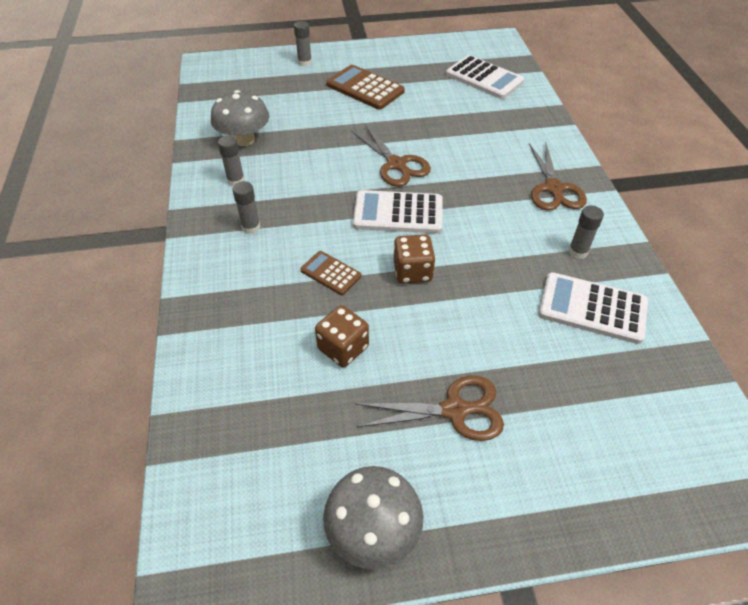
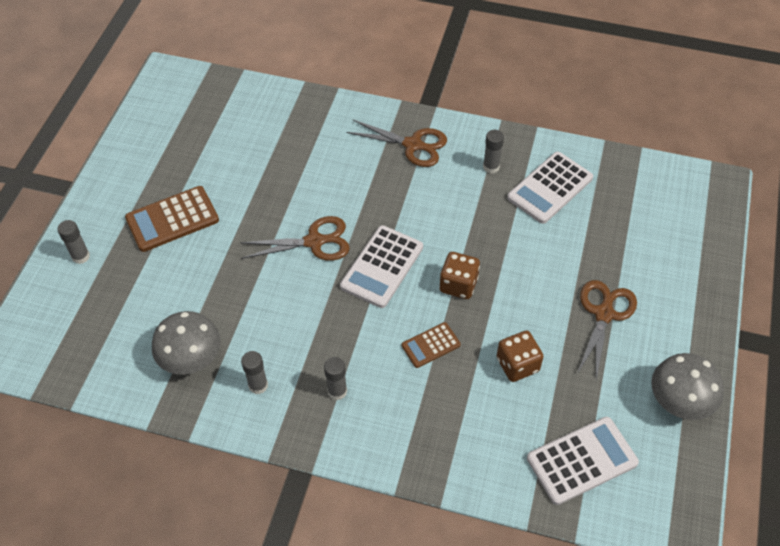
camera: 65 degrees left, 5 degrees up
white calculator [446,55,524,99] -> white calculator moved to [527,417,639,505]

